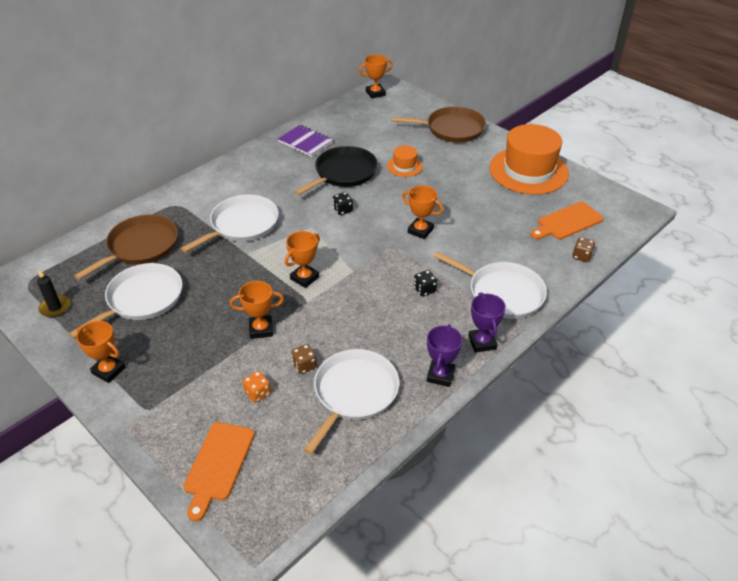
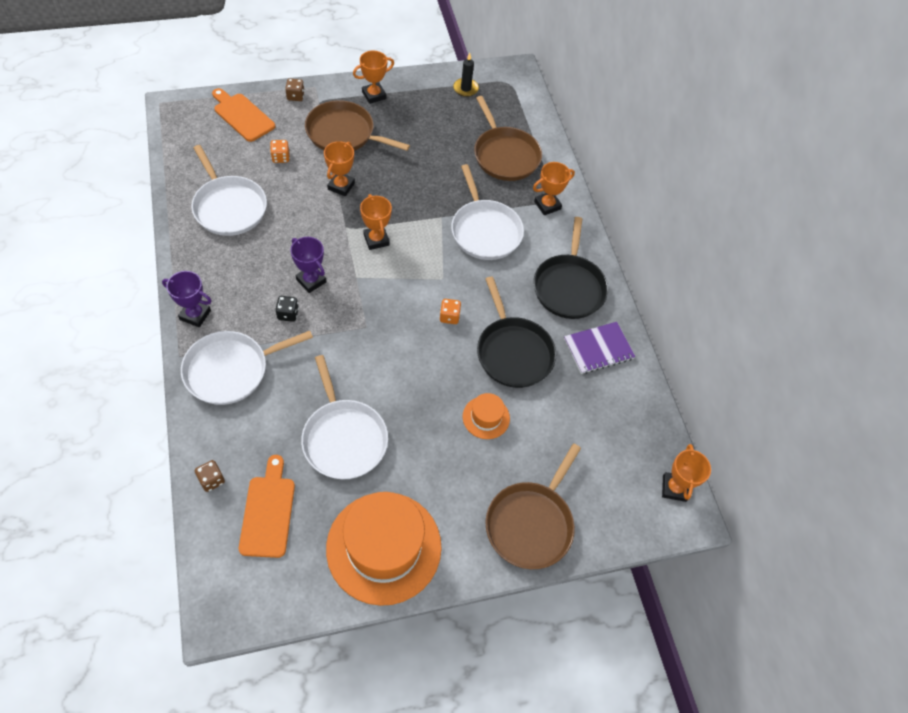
camera: 115 degrees right, 15 degrees up
white pan [69,263,183,338] -> white pan moved to [301,355,388,479]
brown dice [291,344,317,374] -> brown dice moved to [285,79,305,101]
black dice [333,192,353,215] -> orange dice [440,299,461,324]
orange trophy [402,186,443,239] -> orange trophy moved to [533,162,575,215]
purple trophy [427,324,463,387] -> purple trophy moved to [290,237,327,293]
none -> brown pan [305,100,410,151]
none -> black pan [533,217,608,319]

